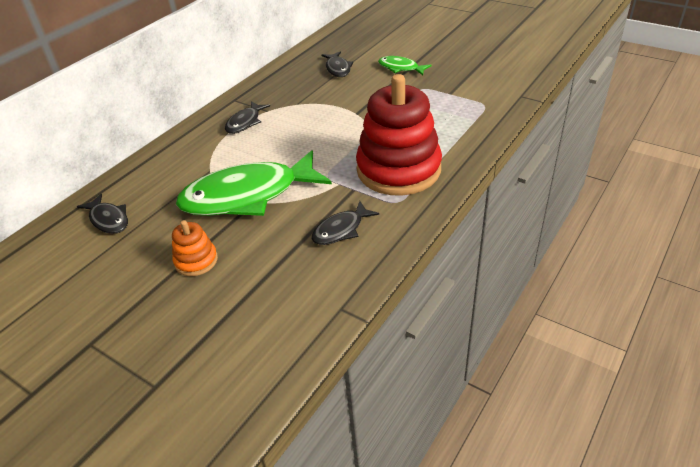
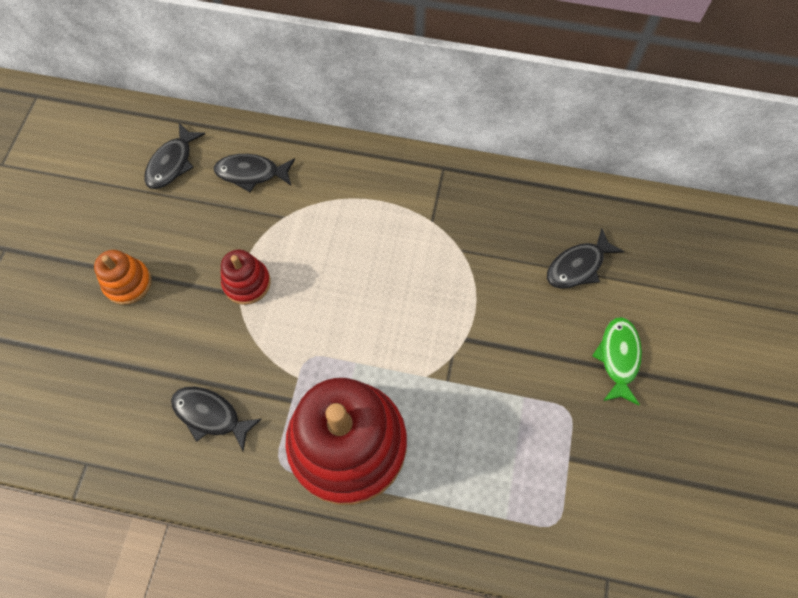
camera: 65 degrees right, 25 degrees up
green fish [176,150,332,216] -> red stacking toy [221,249,271,305]
black fish [225,101,270,134] -> black fish moved to [214,154,295,192]

